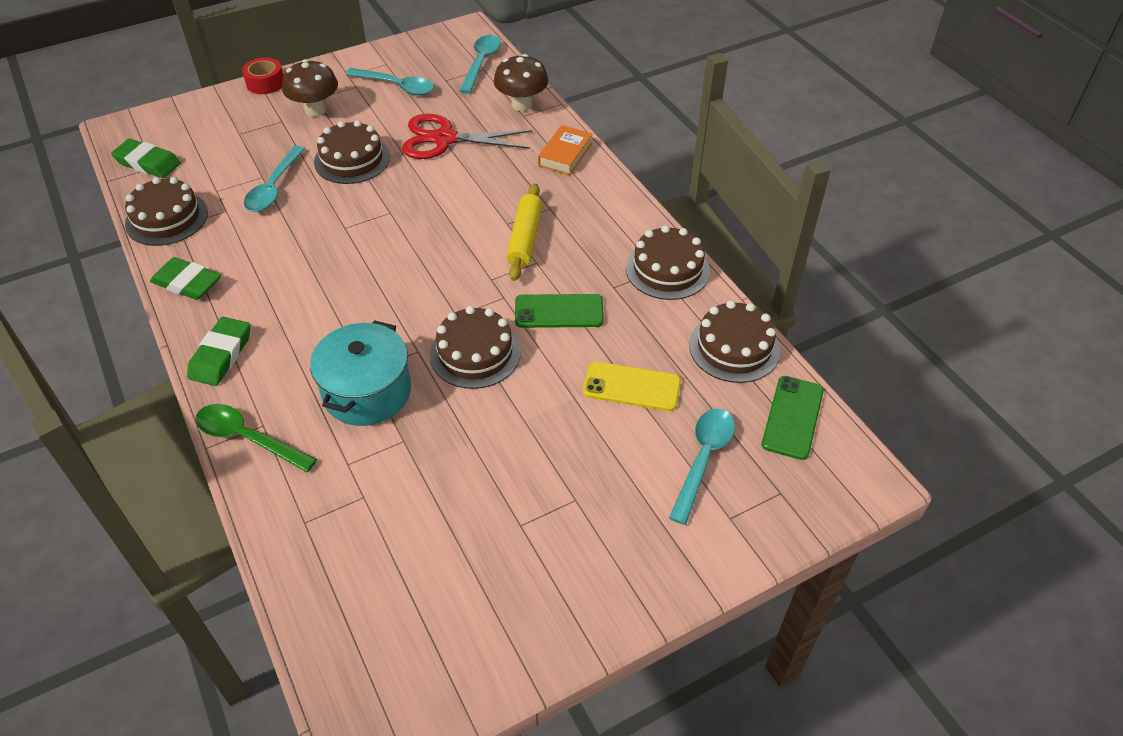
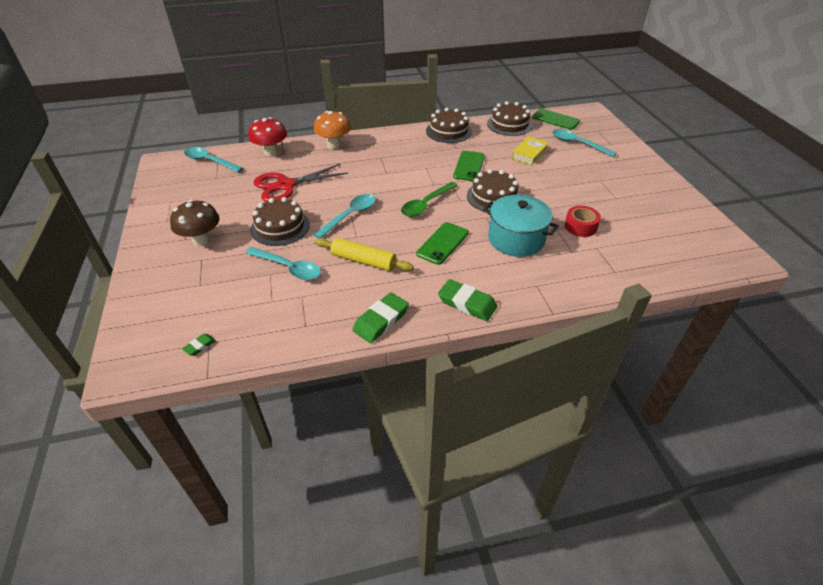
camera: 75 degrees left, 5 degrees down
green eraser [111,139,181,178] -> green eraser [182,334,216,356], size x0.49
brown cake [125,177,208,246] -> none
green spoon [195,404,317,472] -> green spoon moved to [401,182,458,217]
red tape [242,58,283,94] -> red tape moved to [564,206,601,237]
turquoise spoon [345,68,434,95] -> turquoise spoon moved to [313,194,376,239]
red scissors [402,114,533,159] -> red scissors turned 45 degrees clockwise [253,164,348,202]
brown mushroom [494,54,548,111] -> red mushroom [249,117,287,157]
yellow rolling pin [506,183,543,281] -> yellow rolling pin moved to [315,238,414,271]
orange book [538,125,592,175] -> orange mushroom [314,111,351,149]
yellow phone [583,361,681,411] -> yellow book [512,136,549,166]
none -> green phone [416,222,469,265]

